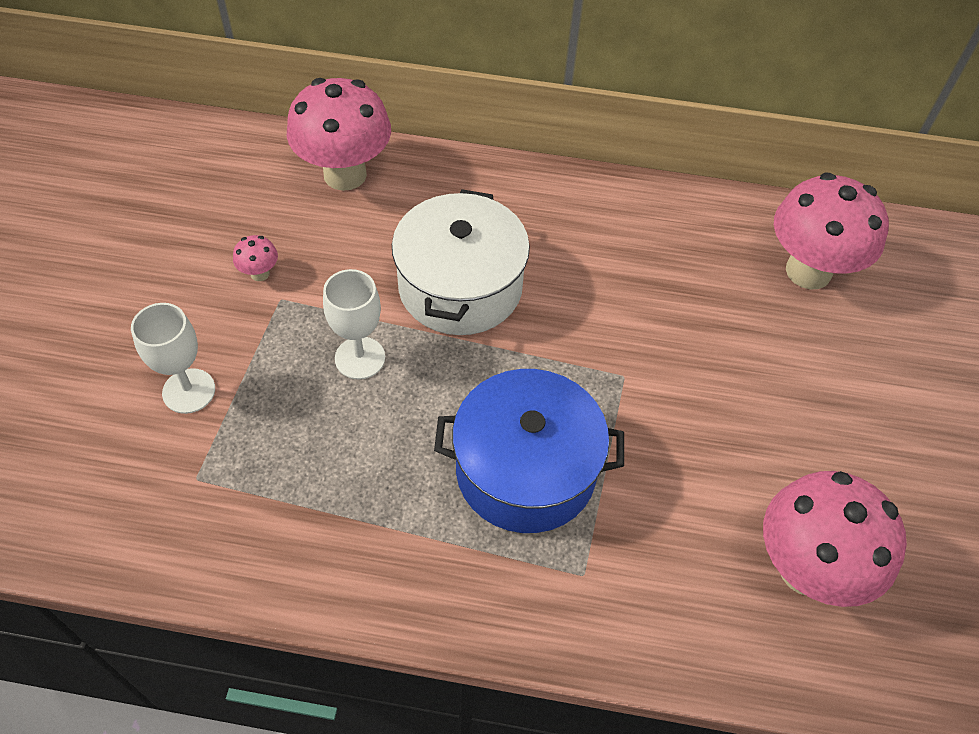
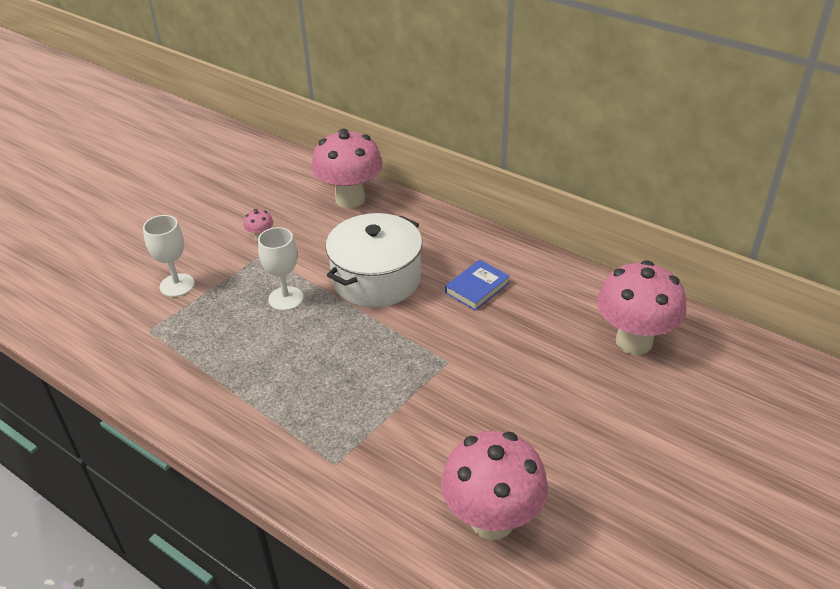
camera: 30 degrees right, 15 degrees down
blue pot [434,369,624,533] -> none
none -> blue book [445,260,510,311]

